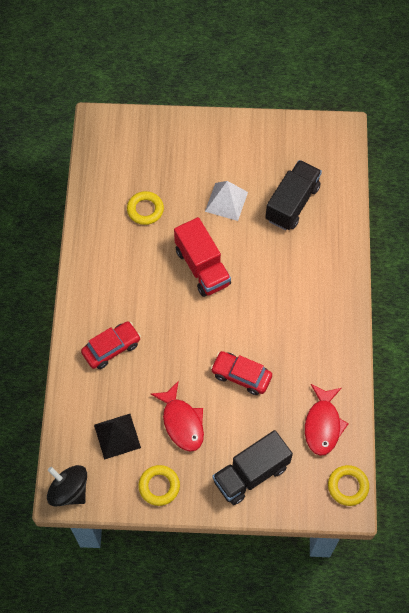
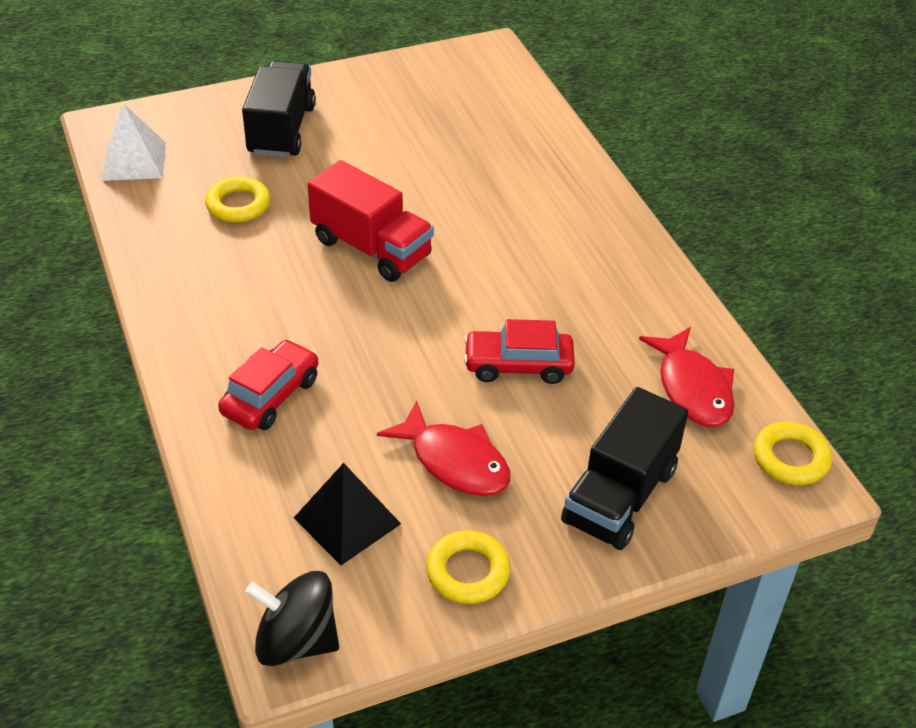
camera: 25 degrees left, 20 degrees down
white pyramid [205,181,248,221] -> white pyramid moved to [102,103,166,181]
black truck [265,160,322,230] -> black truck moved to [242,61,316,157]

